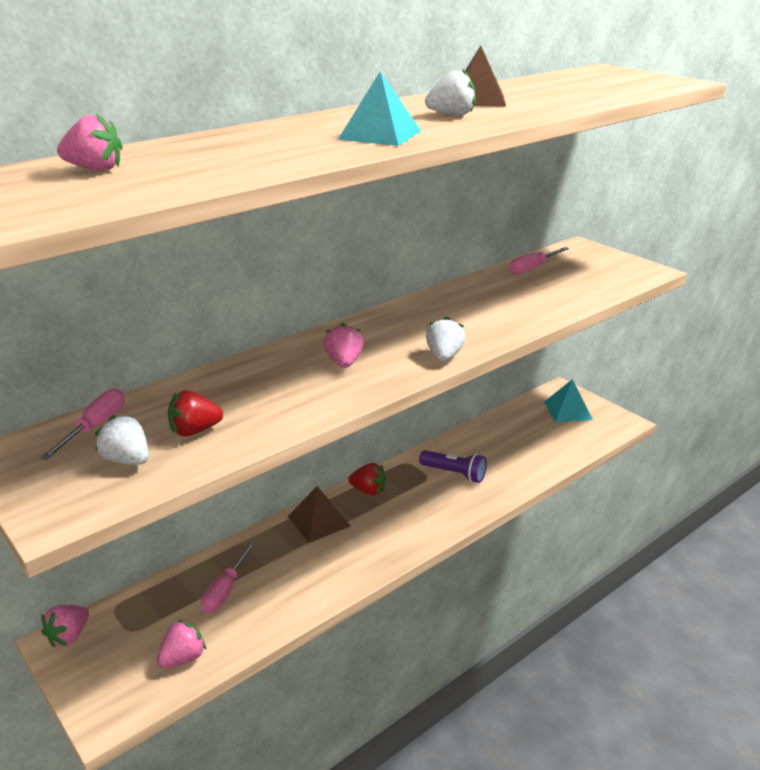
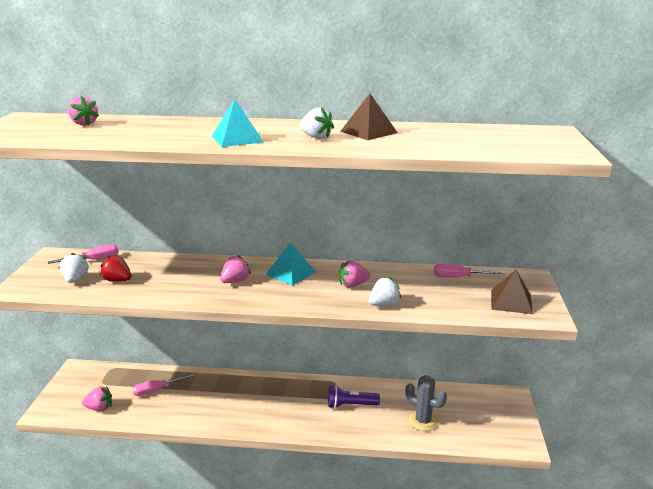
camera: 45 degrees right, 5 degrees down
pink strawberry [41,605,89,647] -> pink strawberry moved to [339,260,370,287]
brown pyramid [287,486,350,543] -> brown pyramid moved to [491,270,533,314]
red strawberry [348,463,386,496] -> none
purple flashlight [419,450,487,483] -> purple flashlight turned 105 degrees clockwise [328,385,380,409]
white strawberry [426,317,465,361] -> white strawberry moved to [369,277,401,306]
turquoise pyramid [544,379,593,422] -> turquoise pyramid moved to [266,243,316,286]
none -> grey cactus [406,375,447,431]

